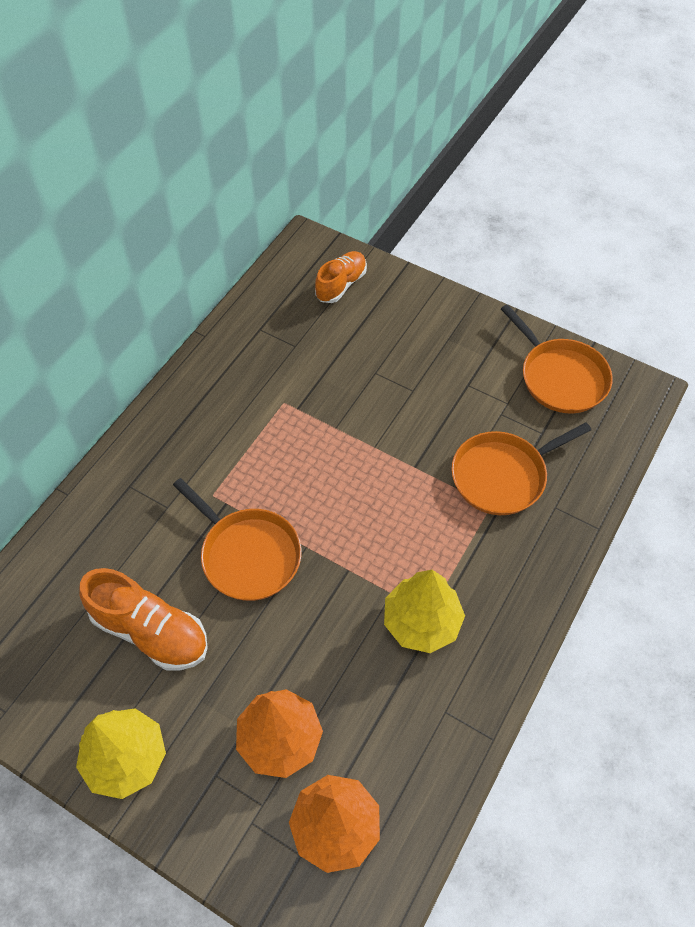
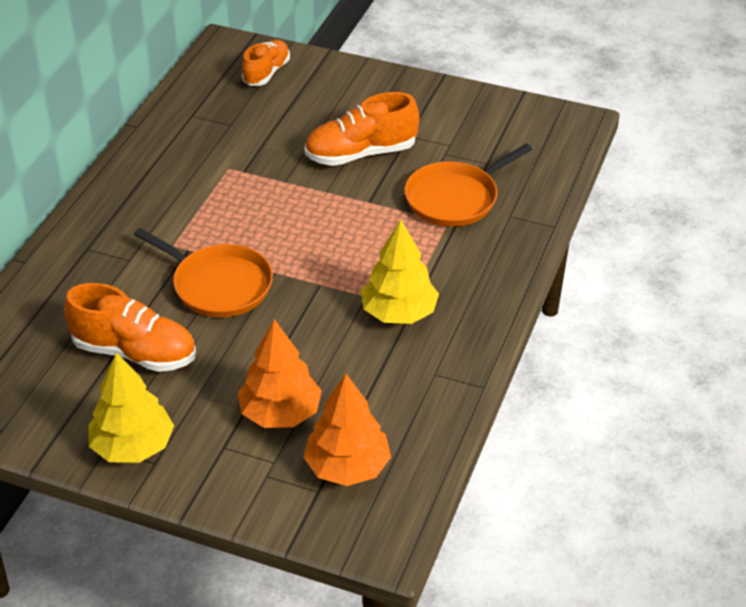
camera: 10 degrees left, 15 degrees down
orange pan [501,304,613,413] -> none
none -> orange shoe [304,92,419,166]

